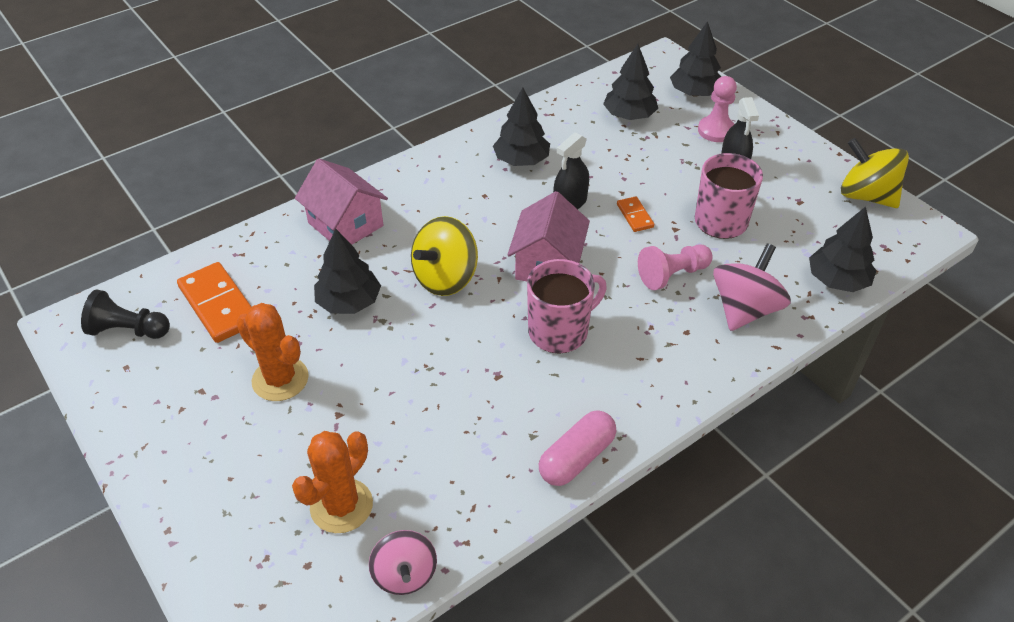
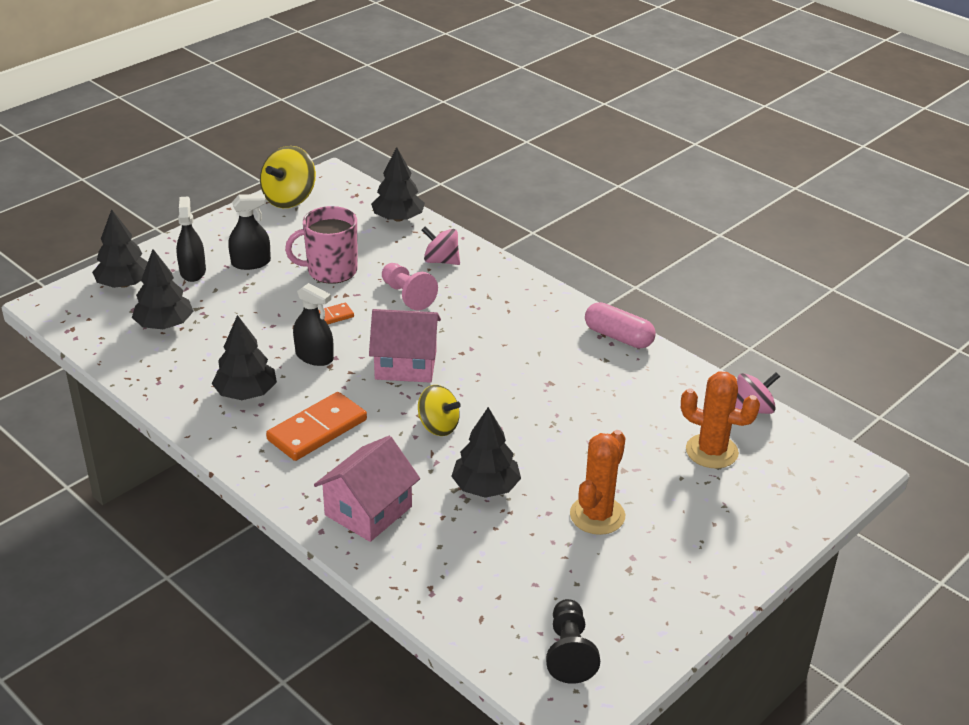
camera: 100 degrees left, 10 degrees down
orange domino [177,262,251,343] -> orange domino moved to [266,392,367,461]
yellow spinning top [411,216,478,296] -> yellow spinning top [418,385,461,436], size x0.66
pink mug [527,259,607,354] -> none
pink pawn [698,76,737,142] -> black spray bottle [176,197,206,282]
pink spinning top [713,243,791,331] -> pink spinning top [422,227,460,265], size x0.66

